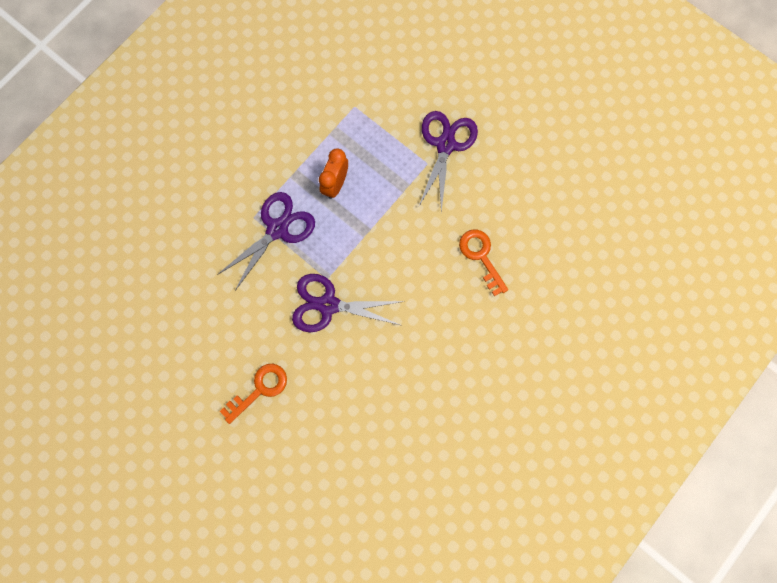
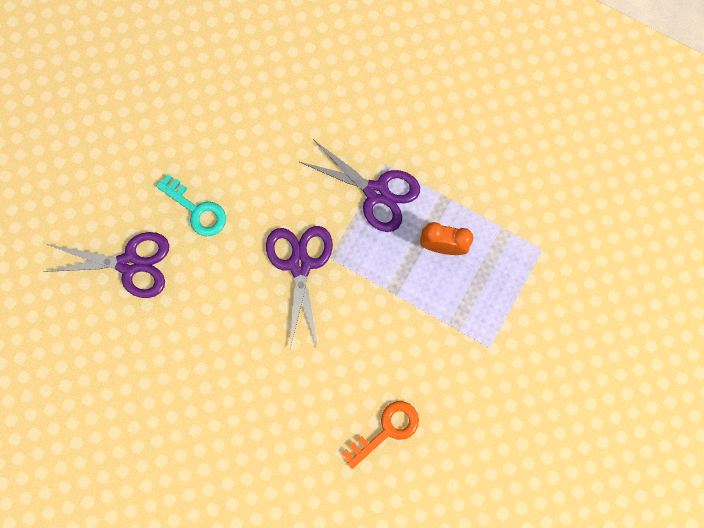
camera: 80 degrees right, 0 degrees up
orange key [220,364,287,424] -> turquoise key [156,174,226,237]
purple scissors [419,111,478,212] -> purple scissors moved to [43,232,169,298]

